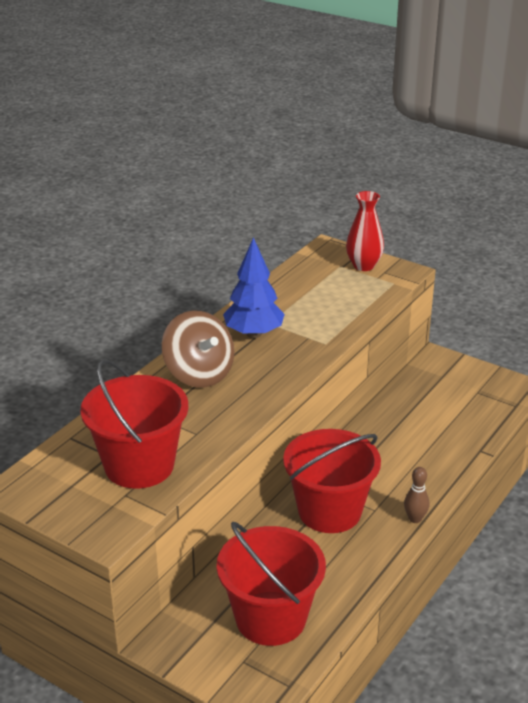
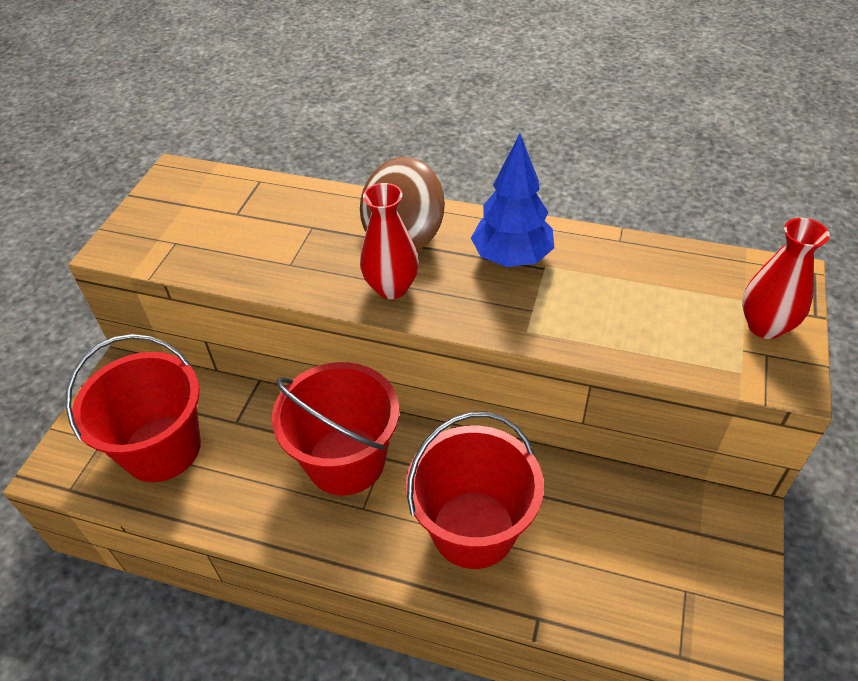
camera: 75 degrees right, 15 degrees up
red bucket [80,359,189,489] -> red bucket moved to [406,412,544,569]
brown bowling pin [404,467,429,523] -> none
none -> red vase [360,183,419,299]

